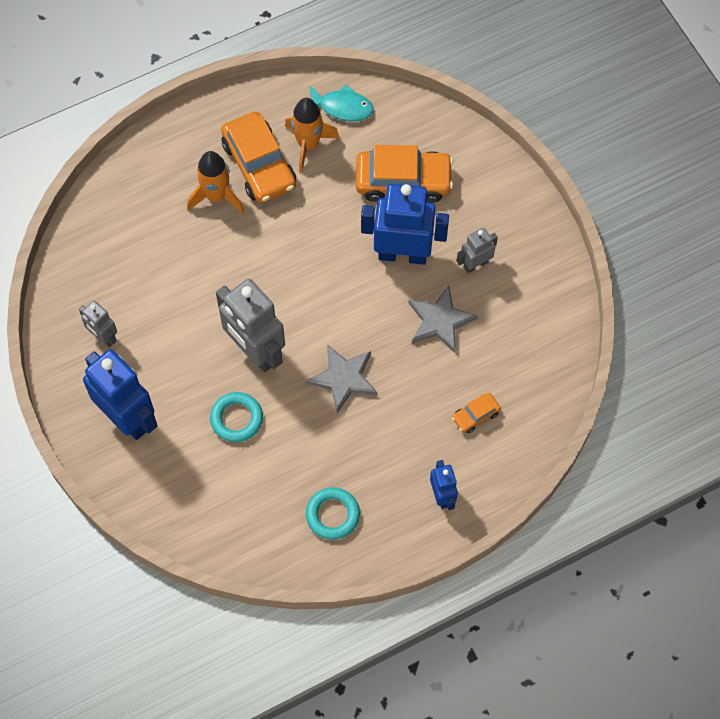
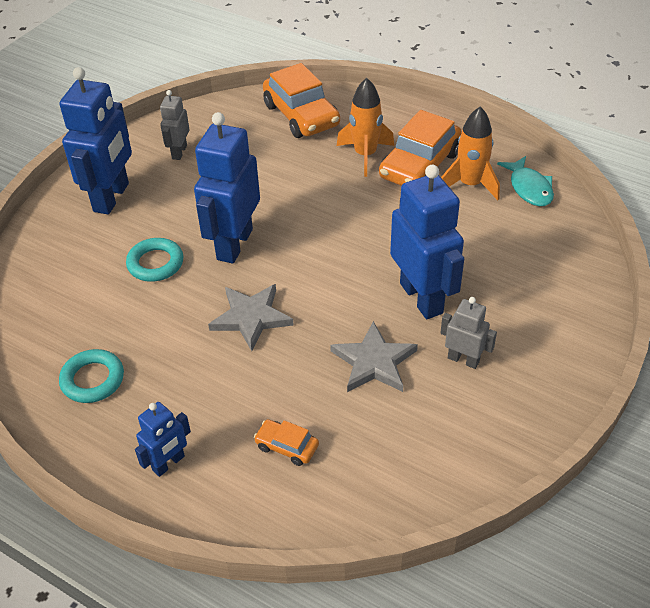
camera: 60 degrees right, 20 degrees down
grey robot [216,279,285,372] -> blue robot [194,112,260,264]
orange car [356,145,453,203] -> orange car moved to [263,63,340,138]

